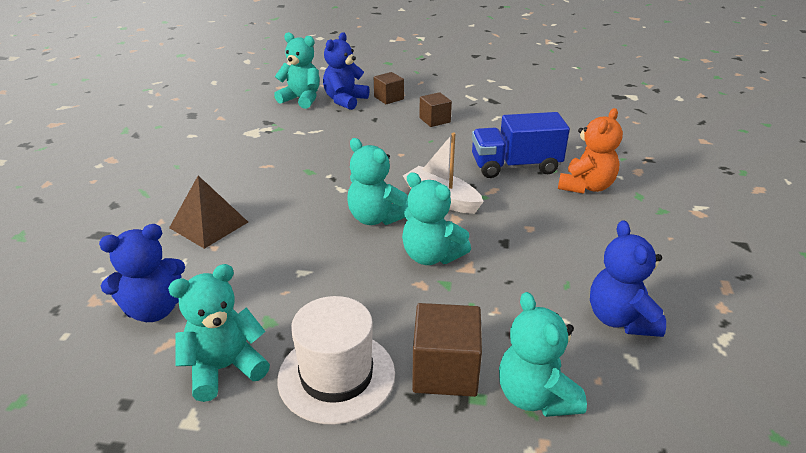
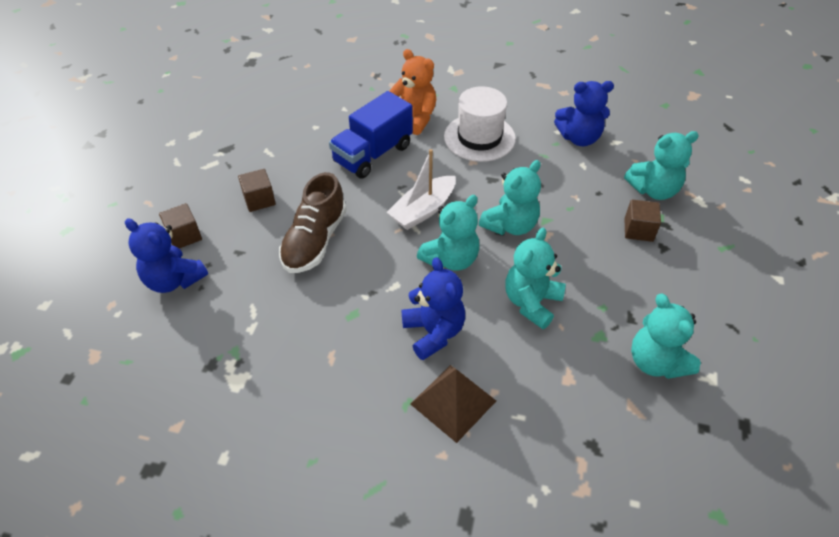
camera: 85 degrees left, 15 degrees up
blue teddy bear [99,224,185,322] -> blue teddy bear moved to [402,257,465,360]
turquoise teddy bear [274,32,320,109] -> turquoise teddy bear moved to [505,228,566,329]
white hat [277,296,395,425] -> white hat moved to [444,86,516,162]
brown cube [412,303,482,397] -> brown cube [624,199,661,242], size x0.65
blue truck [472,112,570,178] -> blue truck turned 45 degrees clockwise [329,91,413,179]
none -> brown shoe [279,172,347,273]

